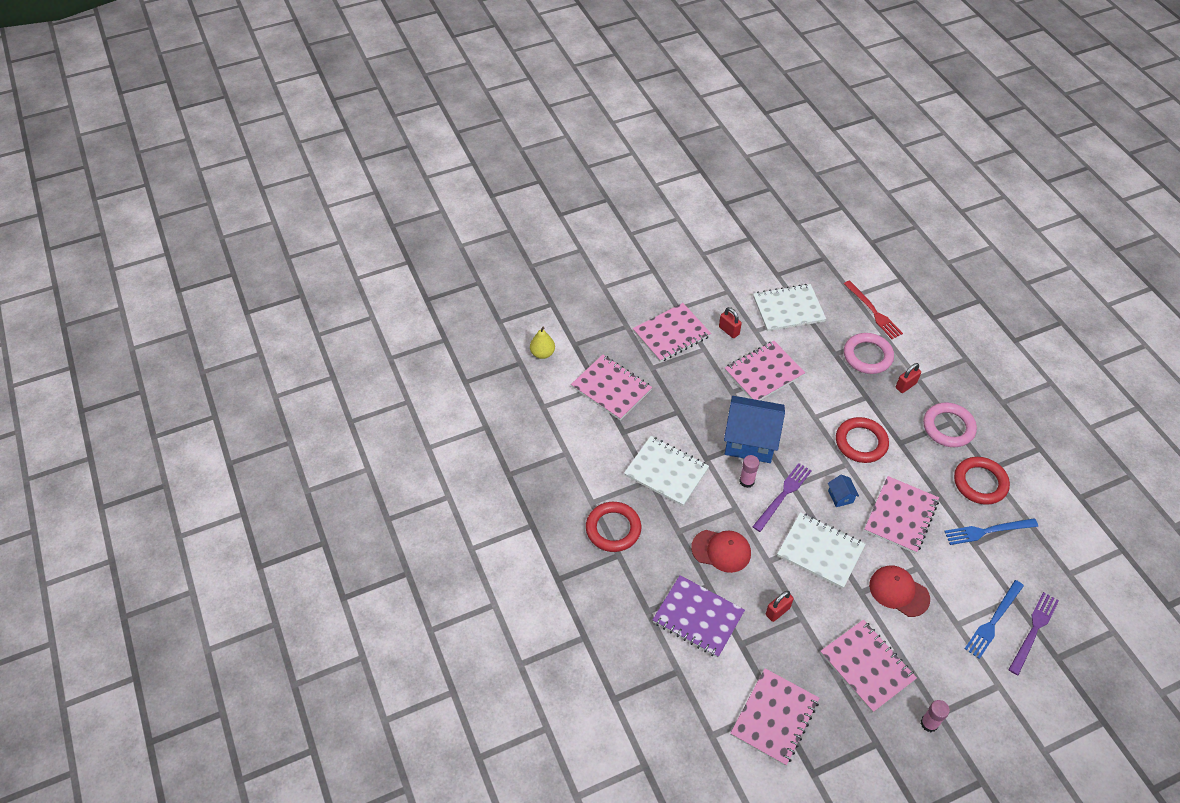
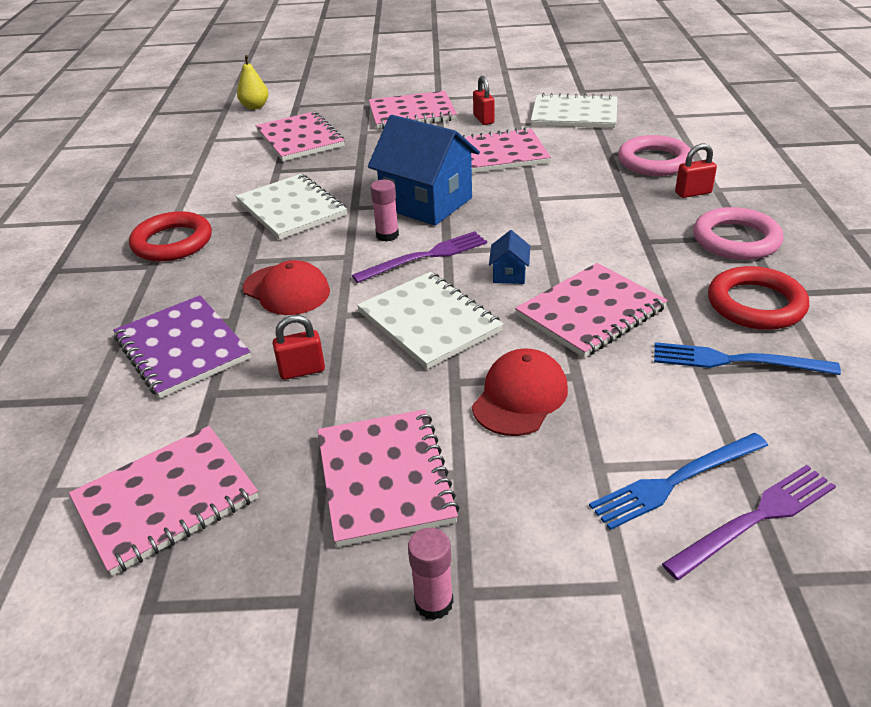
camera: 25 degrees right, 15 degrees down
red ring [836,417,889,463] -> none
red fork [844,280,903,339] -> none
red cap [869,565,930,617] -> red cap turned 60 degrees clockwise [472,348,568,436]

